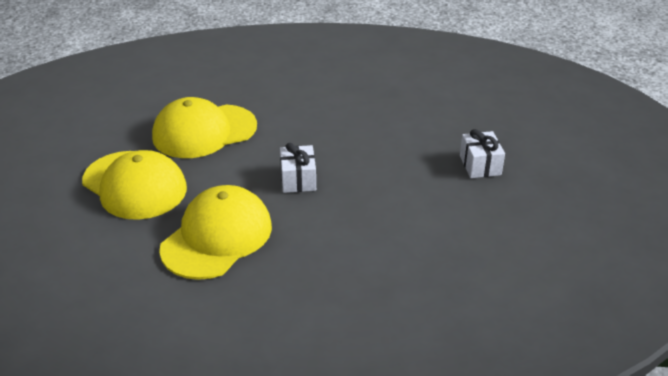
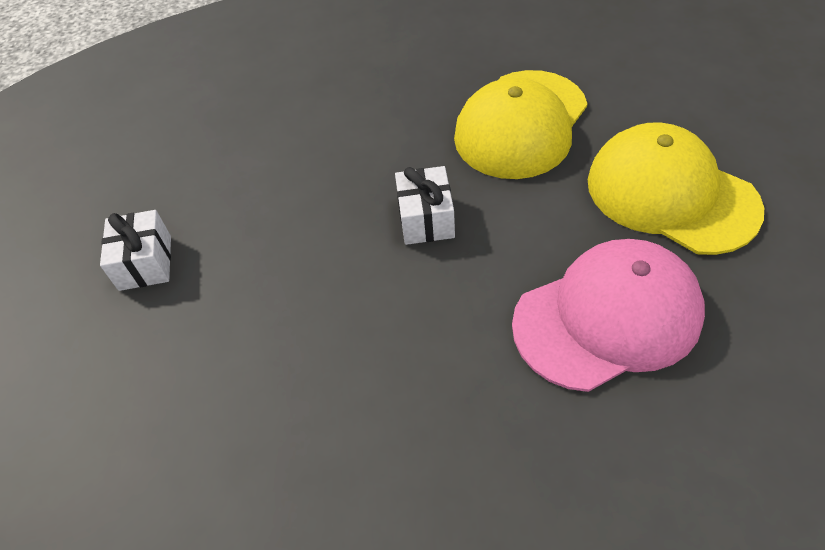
camera: 175 degrees left, 15 degrees up
yellow cap [152,97,257,158] -> pink cap [512,239,705,392]

